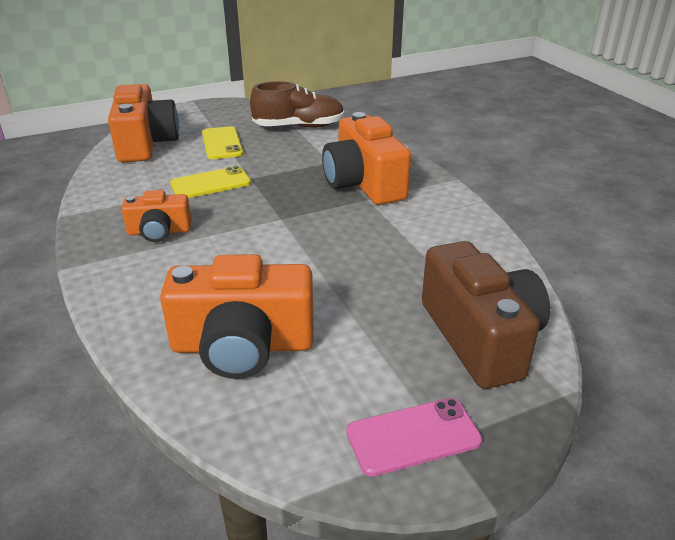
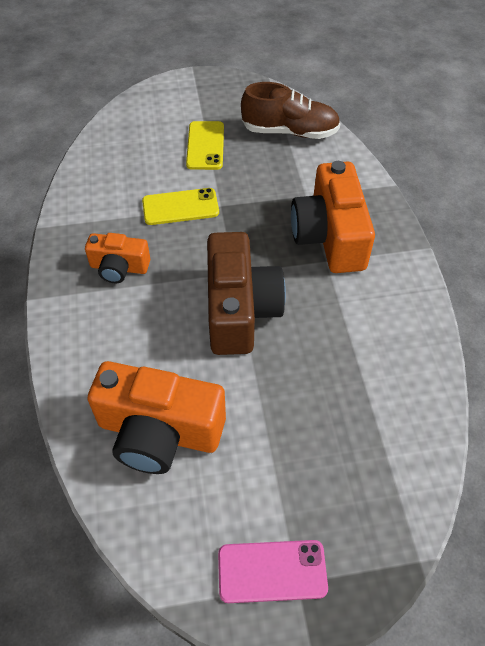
camera: 15 degrees right, 20 degrees up
orange camera [108,84,179,162] -> none
brown camera [422,241,550,389] -> brown camera moved to [207,232,286,355]

